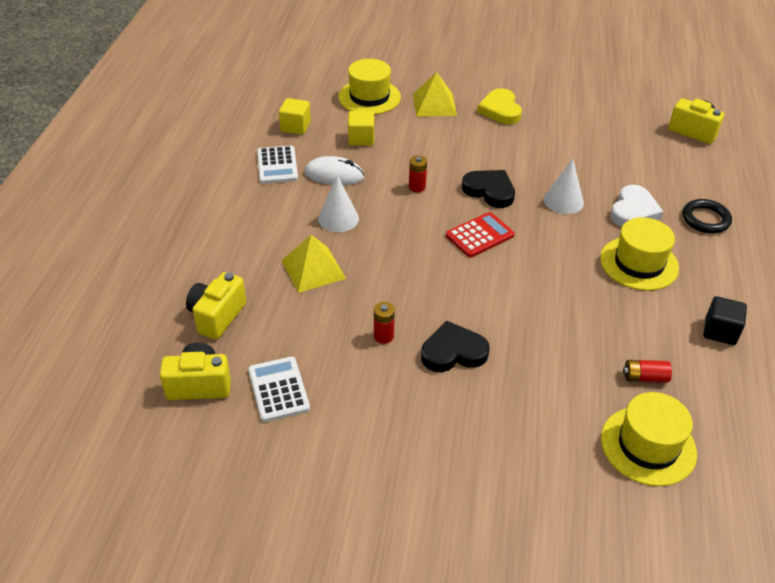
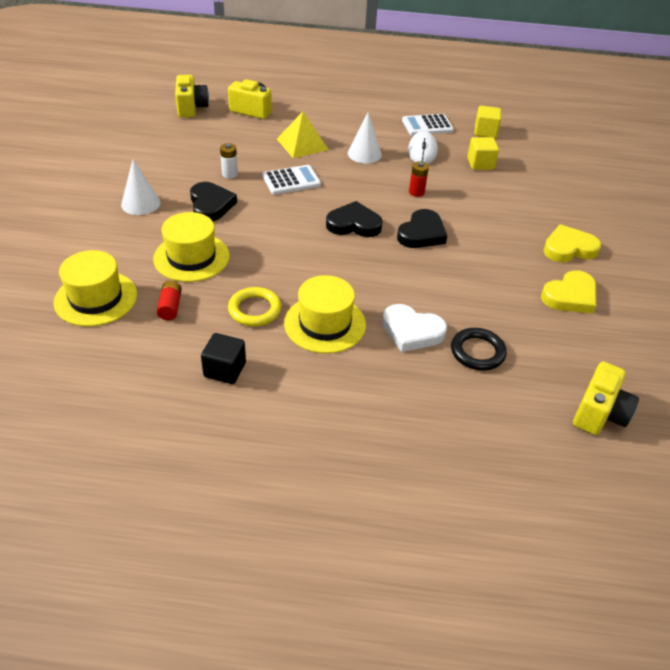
camera: 85 degrees right, 0 degrees up
white calculator [248,357,310,422] -> white calculator moved to [263,165,321,195]
yellow hat [338,59,401,114] -> yellow hat moved to [153,212,230,282]
red battery [374,302,395,344] -> white battery [220,143,238,178]
yellow pyramid [413,72,457,117] -> none
red calculator [446,212,515,258] -> black heart [326,201,383,237]
white cone [544,158,584,214] -> white cone moved to [121,159,160,215]
black ring [682,199,732,233] -> black ring moved to [451,328,507,371]
none -> yellow ring [228,287,281,326]
none -> yellow heart [541,270,596,314]

